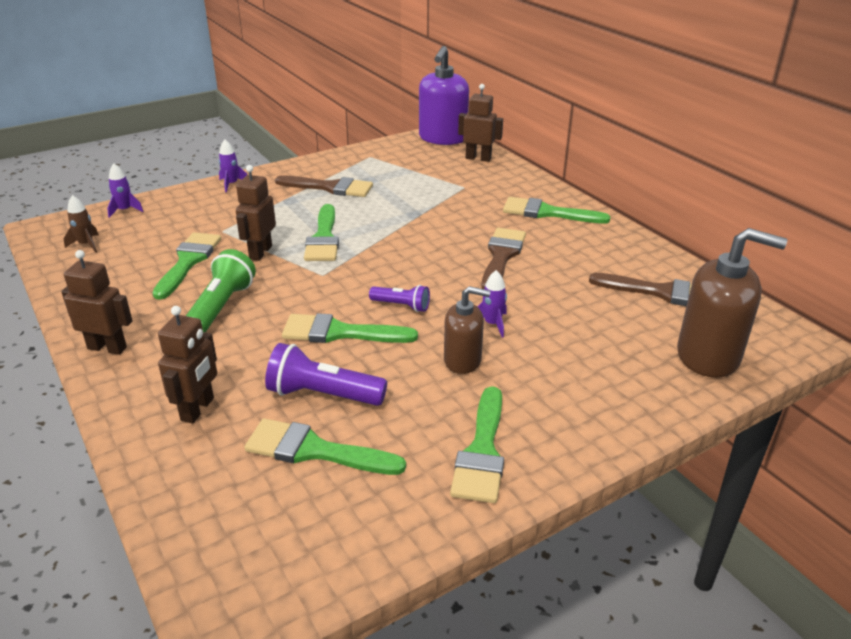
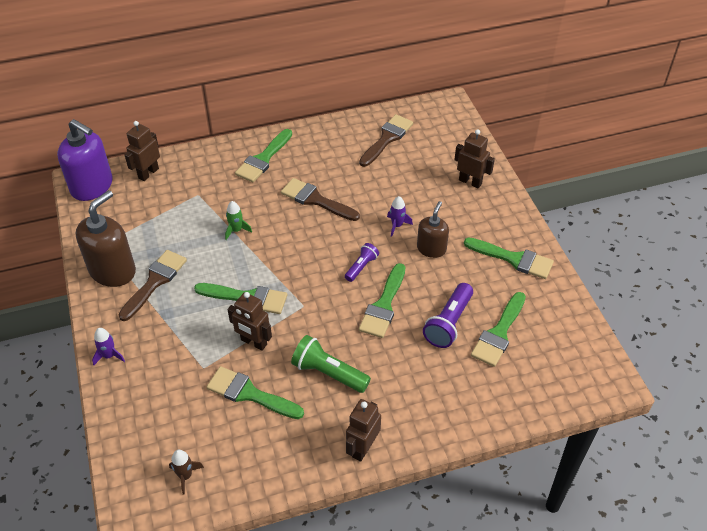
camera: 75 degrees left, 15 degrees up
purple rocket [107,163,143,218] -> none
brown robot [158,306,217,424] -> brown robot moved to [454,129,495,188]
brown soap dispenser [677,228,787,378] -> brown soap dispenser moved to [76,190,136,287]
none -> green rocket [225,201,252,240]

